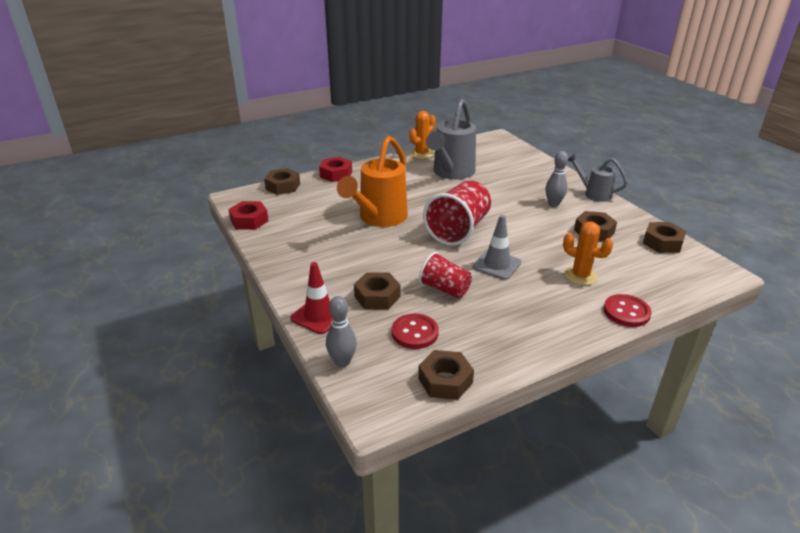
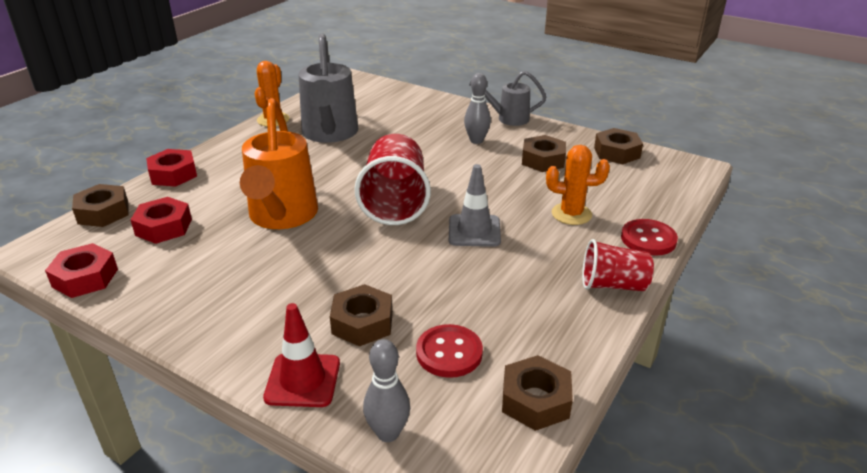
camera: 30 degrees left, 0 degrees up
red cup [419,252,472,298] -> red cup moved to [582,239,654,291]
none -> red nut [131,197,192,244]

